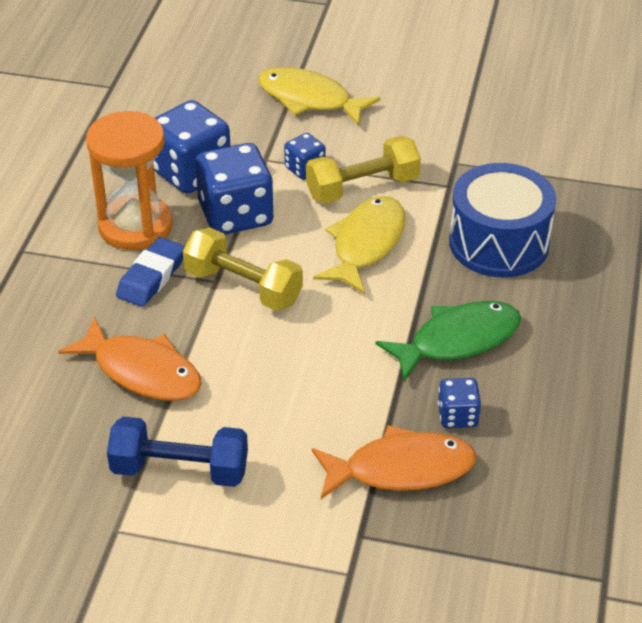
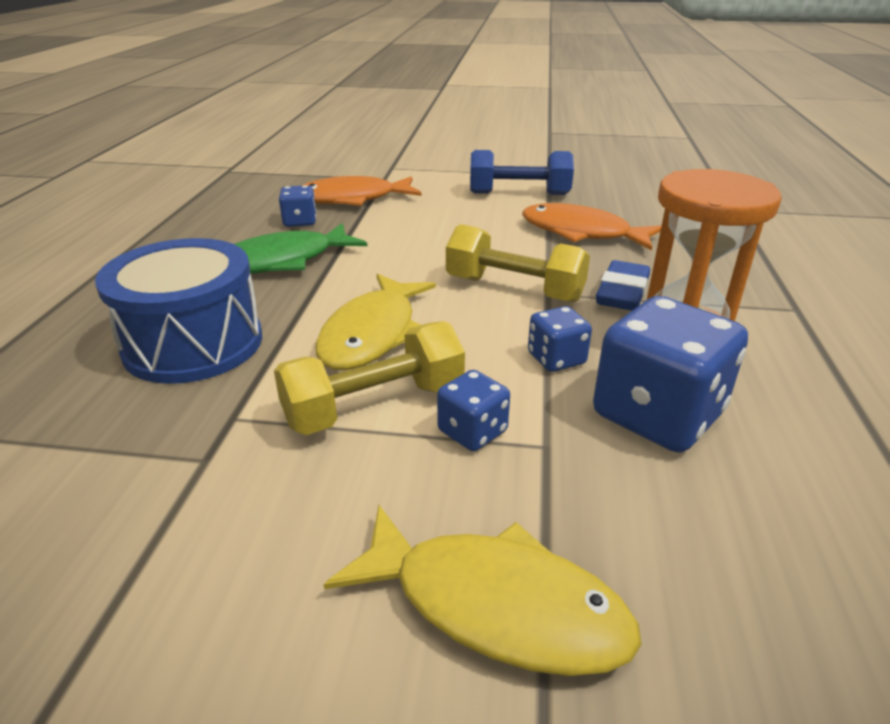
camera: 175 degrees right, 10 degrees down
blue dice [195,143,274,235] -> blue dice [528,306,592,372], size x0.51

